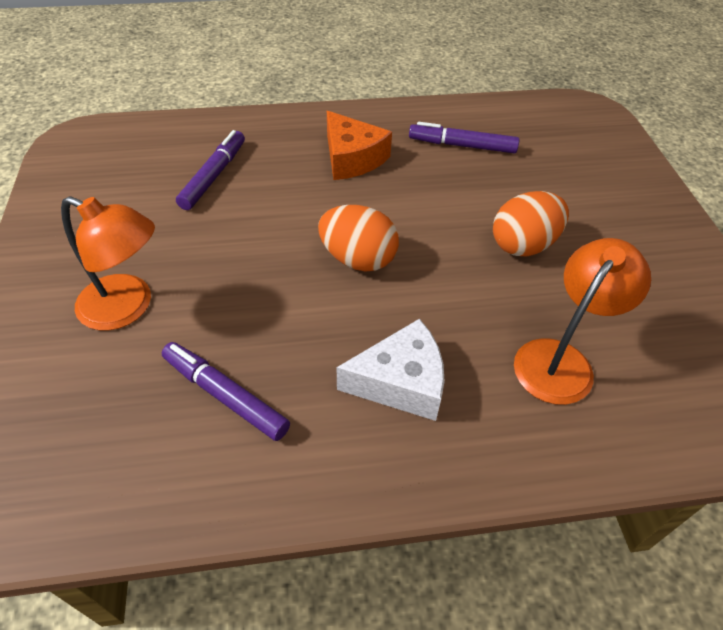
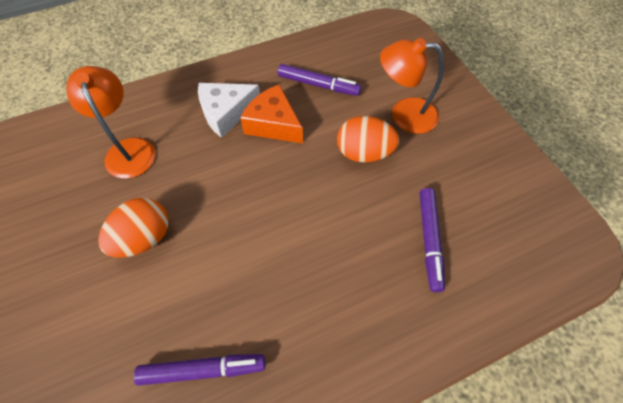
camera: 165 degrees right, 10 degrees up
orange egg [318,205,399,272] -> orange egg moved to [337,116,399,163]
orange cheese [327,111,392,180] -> orange cheese moved to [240,85,303,143]
orange lamp [514,238,651,405] -> orange lamp turned 135 degrees clockwise [67,66,156,178]

